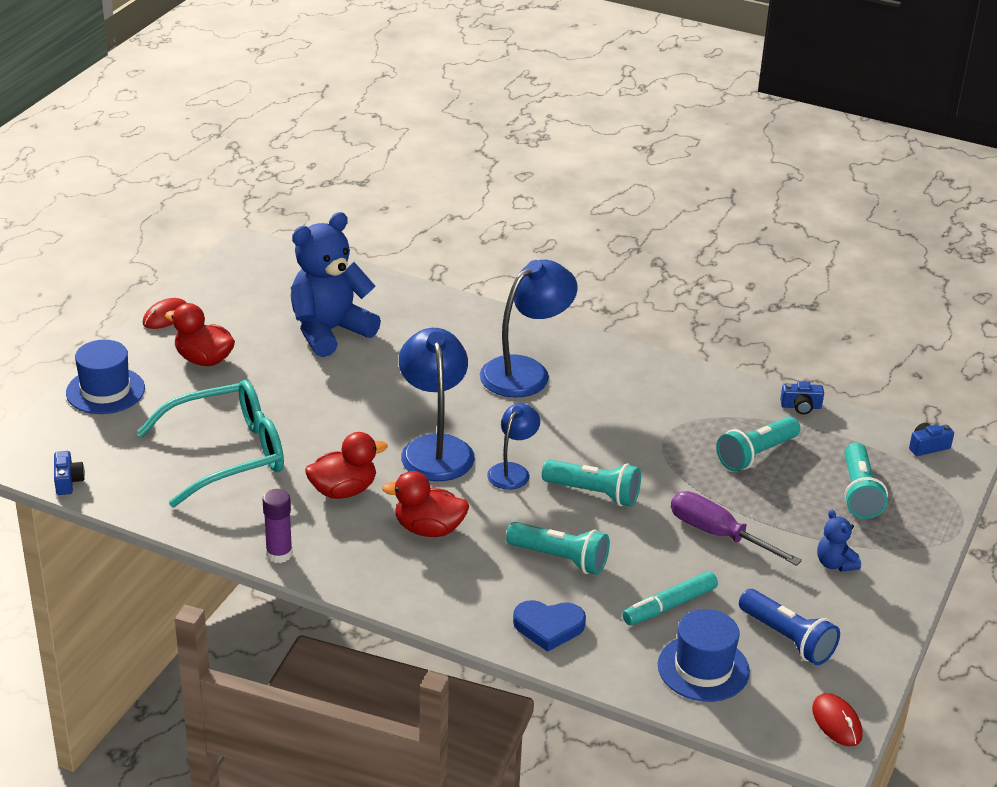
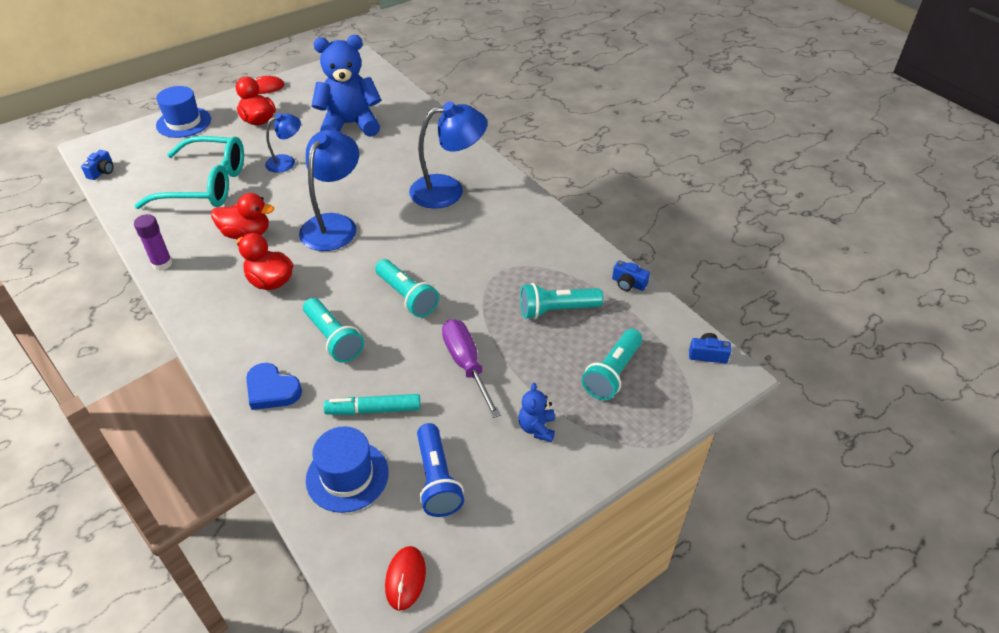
camera: 30 degrees right, 10 degrees up
blue lamp [487,404,540,490] -> blue lamp moved to [265,113,301,173]

